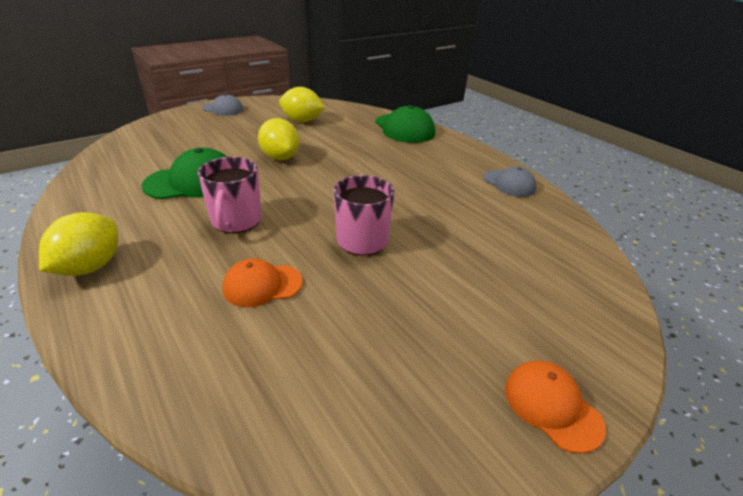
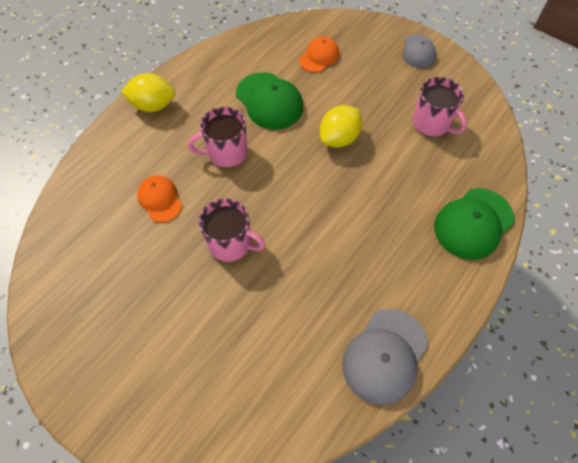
camera: 75 degrees right, 25 degrees up
yellow lemon [279,87,325,122] -> pink mug [413,77,467,137]
grey cap [483,167,537,197] -> grey cap [342,309,428,405], size x1.59
orange cap [505,361,606,454] -> orange cap moved to [299,37,339,72]

